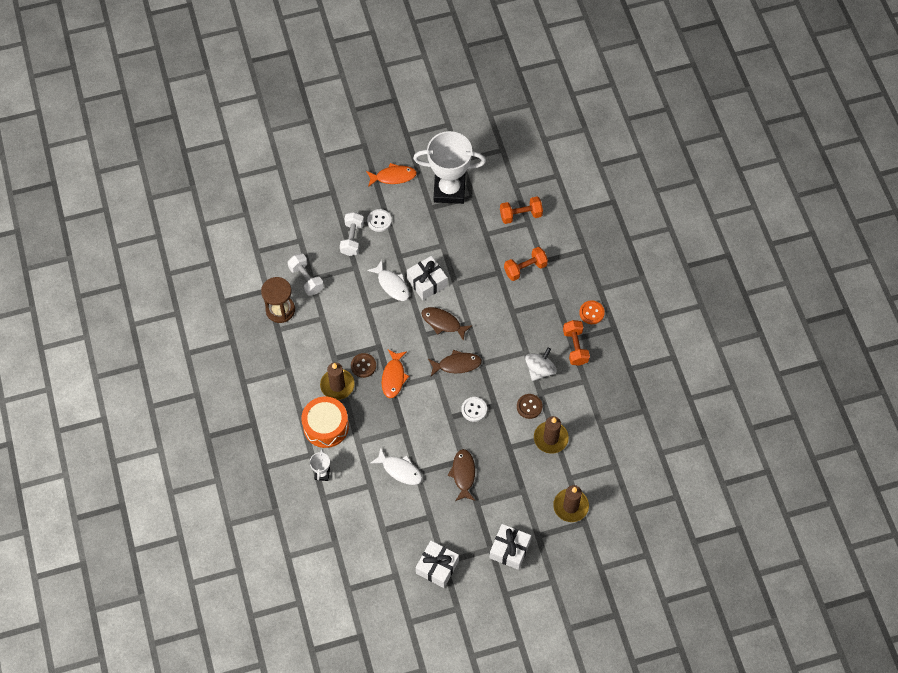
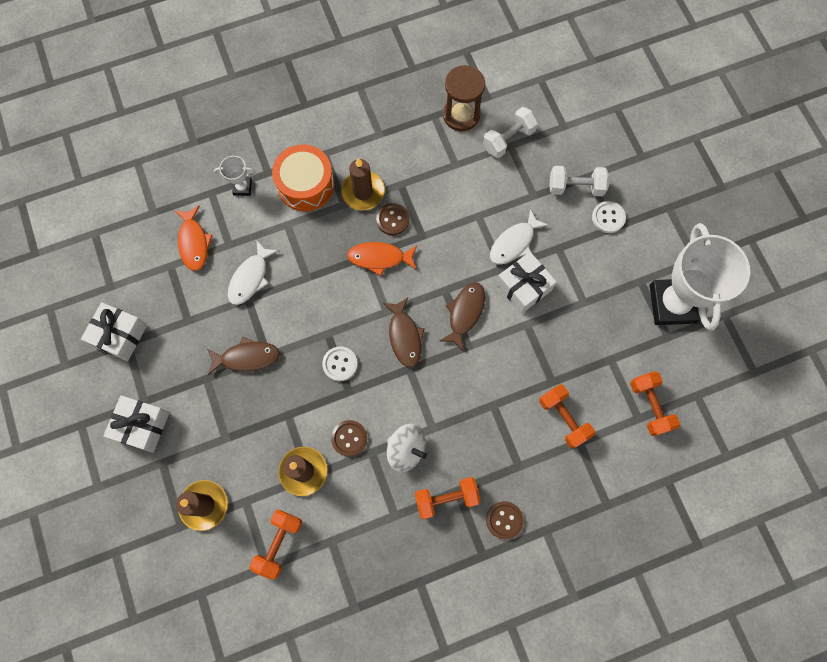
camera: 85 degrees right, 10 degrees up
orange fish [366,163,417,187] -> orange fish moved to [175,206,213,271]
orange button [579,301,605,324] -> brown button [486,501,524,539]
none -> orange dumbbell [249,510,302,580]

